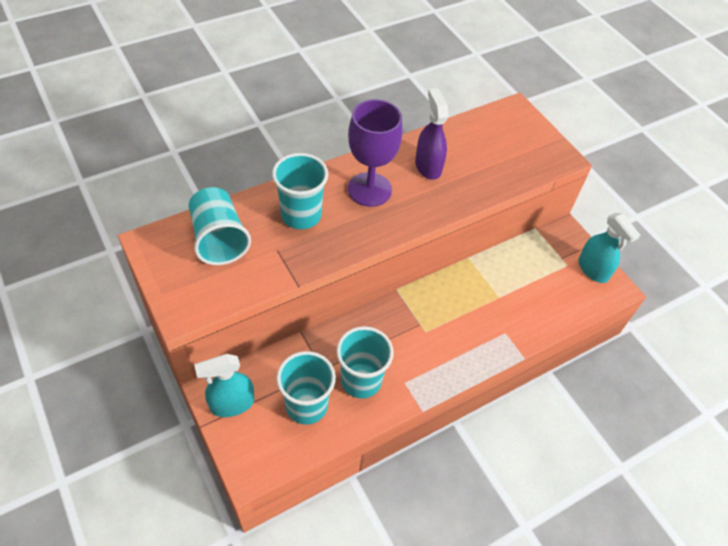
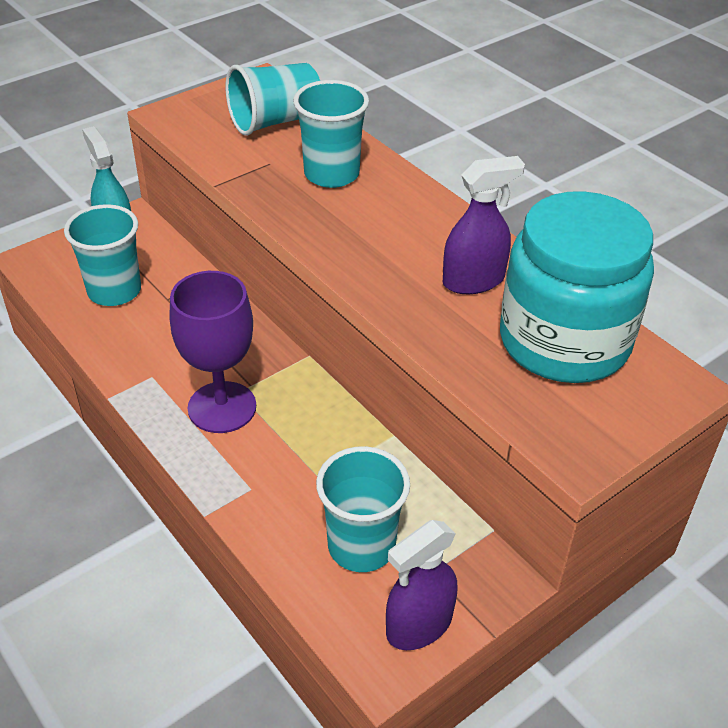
camera: 85 degrees right, 10 degrees down
turquoise cup [336,326,394,399] -> turquoise cup moved to [316,446,410,572]
purple goblet [348,99,403,207] -> purple goblet moved to [170,271,256,433]
turquoise spray bottle [578,213,640,283] -> purple spray bottle [386,520,457,650]
none -> turquoise jar [500,191,654,383]

